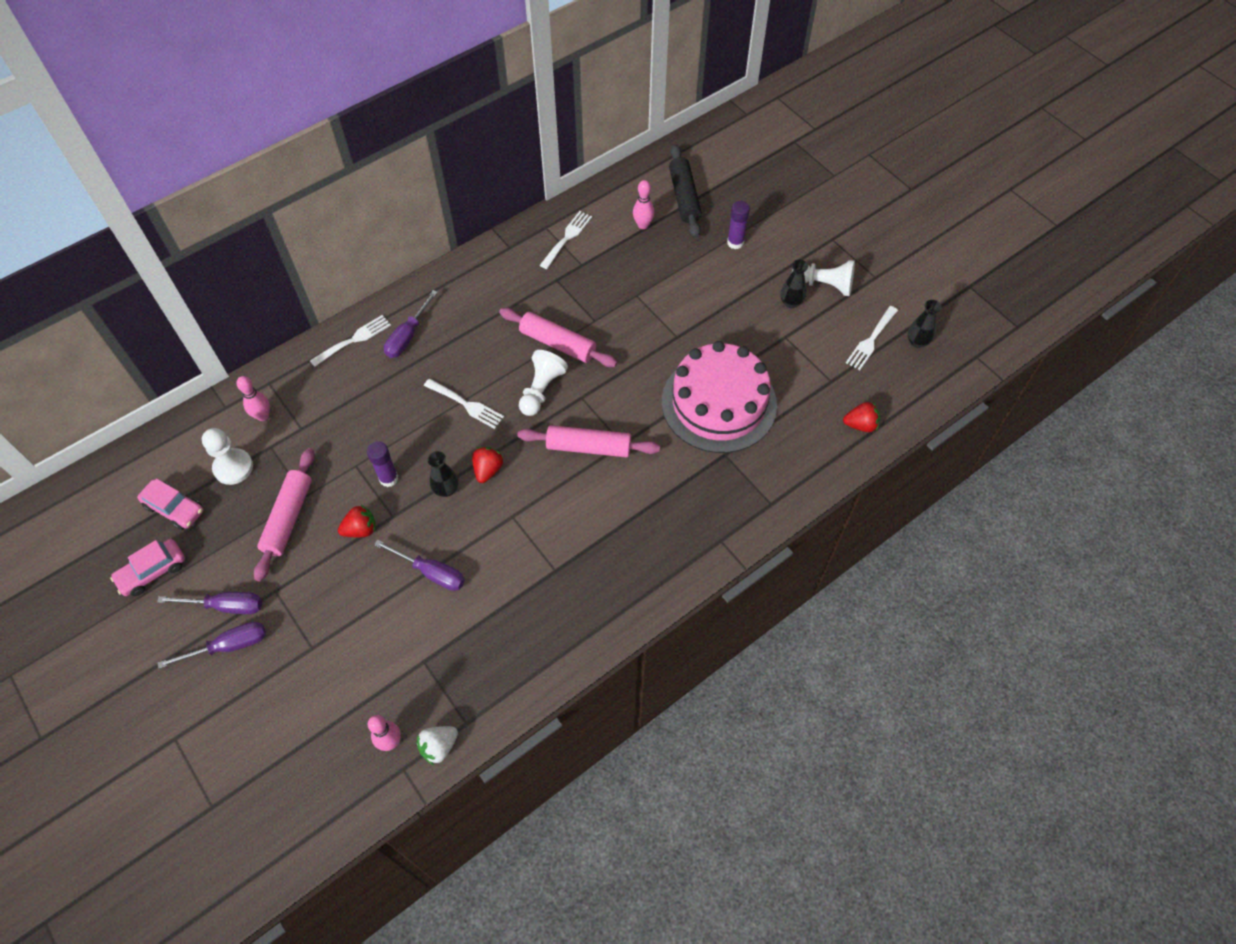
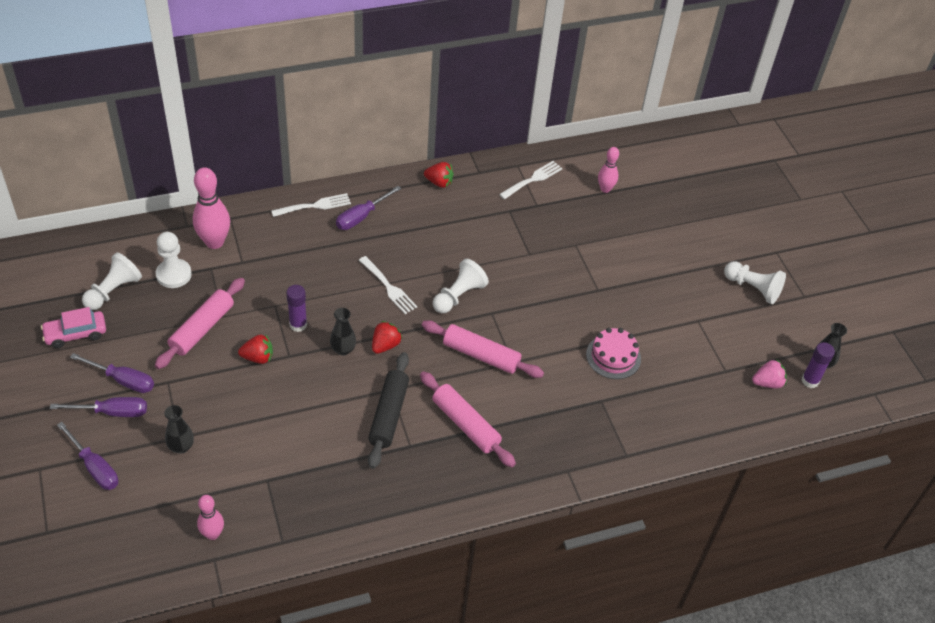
camera: 15 degrees right, 10 degrees down
pink car [137,478,203,530] -> white pawn [82,252,142,310]
pink bowling pin [237,376,270,421] -> pink bowling pin [193,167,230,249], size x1.68
purple screwdriver [374,540,465,591] -> purple screwdriver moved to [57,422,118,490]
white strawberry [417,726,458,765] -> none
pink rolling pin [499,308,617,367] -> pink rolling pin moved to [420,371,516,467]
pink cake [662,341,777,453] -> pink cake [586,328,641,379], size x0.50
black rolling pin [669,144,702,238] -> black rolling pin moved to [368,352,409,469]
purple glue stick [727,201,750,249] -> purple glue stick moved to [802,342,835,388]
black vase [781,260,808,308] -> black vase moved to [164,405,194,454]
red strawberry [843,402,880,432] -> red strawberry moved to [424,162,454,188]
white fork [846,306,898,370] -> none
none -> pink strawberry [752,359,787,389]

